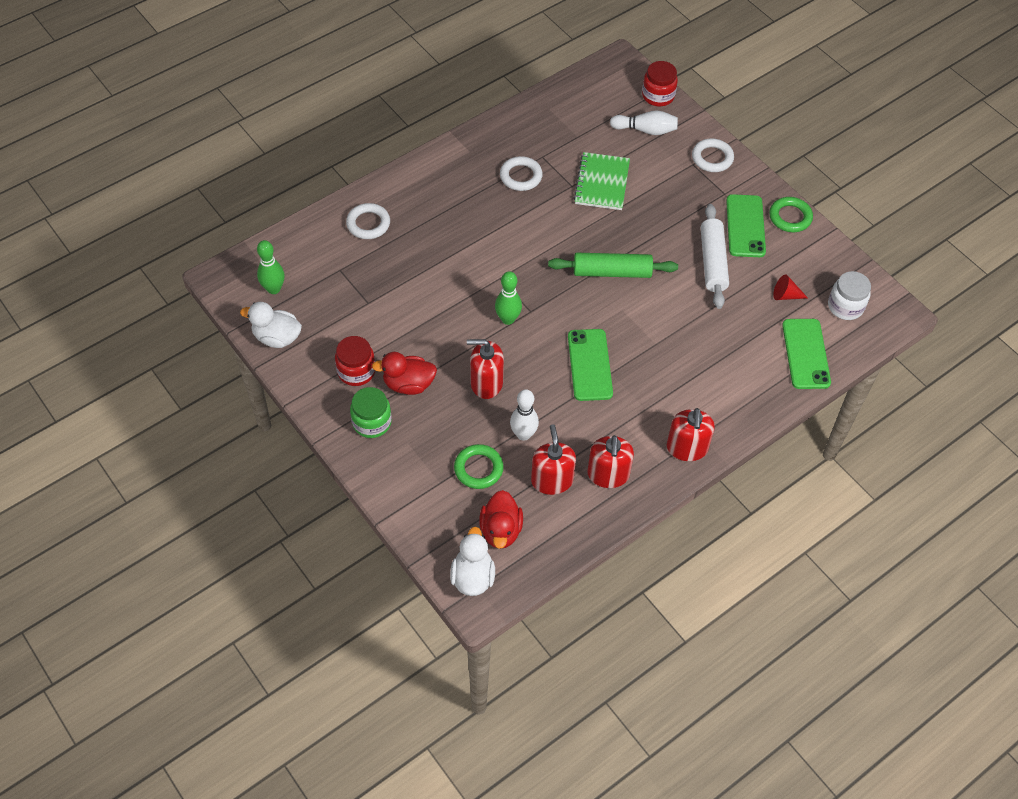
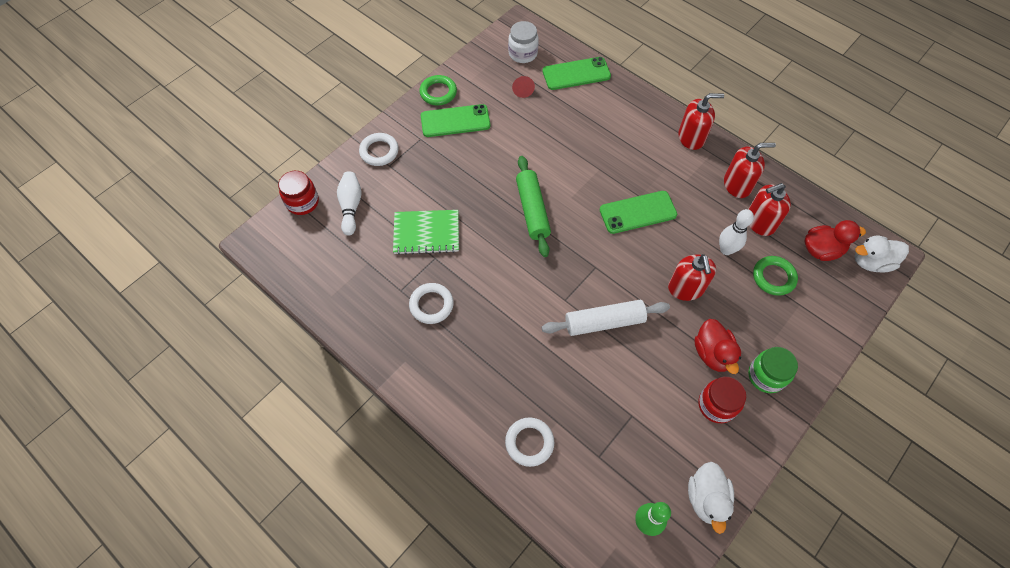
camera: 100 degrees left, 5 degrees up
green bowling pin [495,271,522,325] -> none
white rolling pin [701,204,729,309] -> white rolling pin moved to [542,300,670,336]

